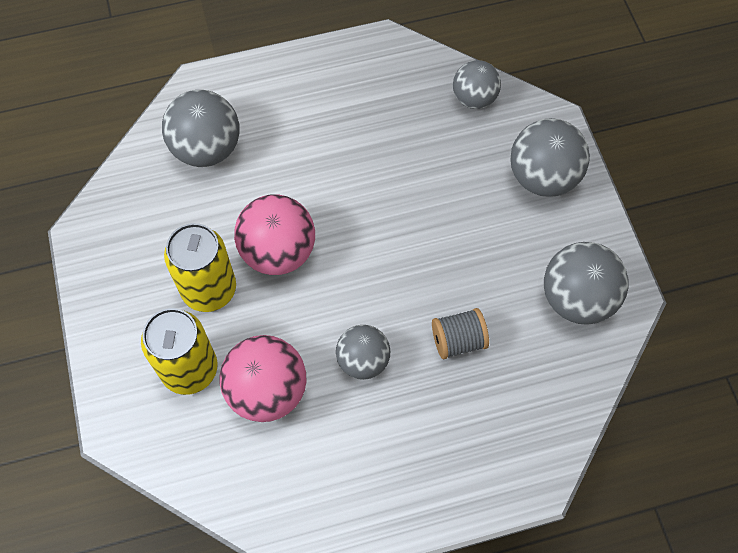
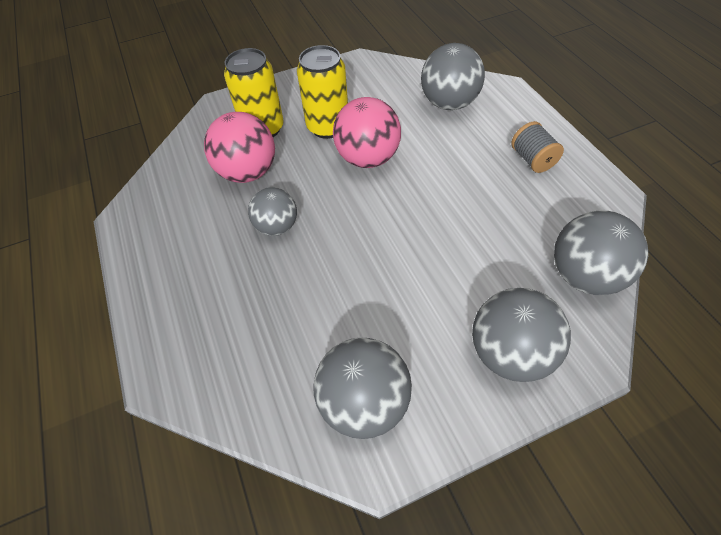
camera: 85 degrees right, 10 degrees down
grey spool [432,308,489,359] -> grey spool moved to [511,121,564,173]
grey ball [453,60,501,109] -> grey ball [554,211,648,295], size x1.54

